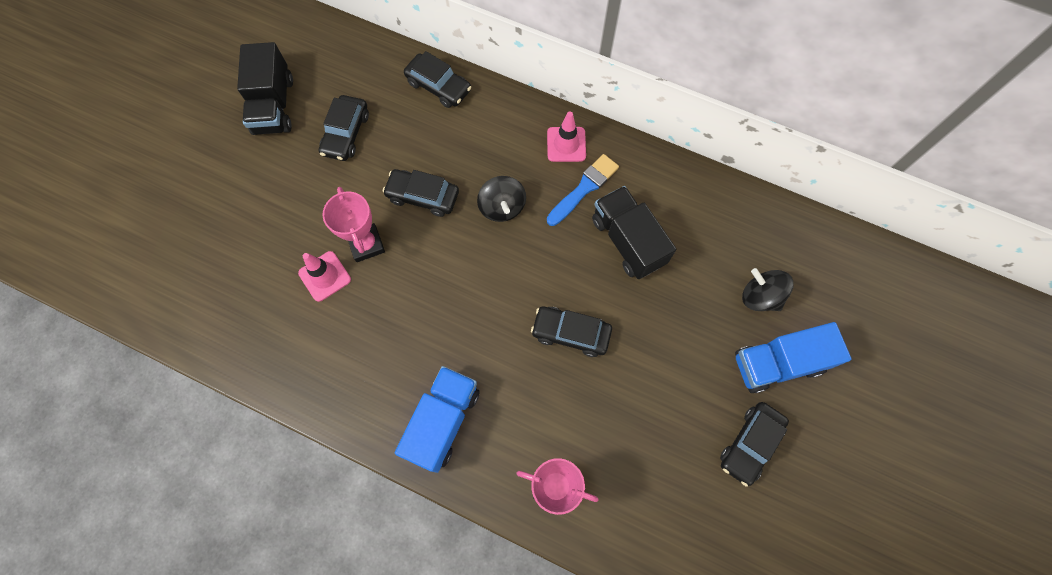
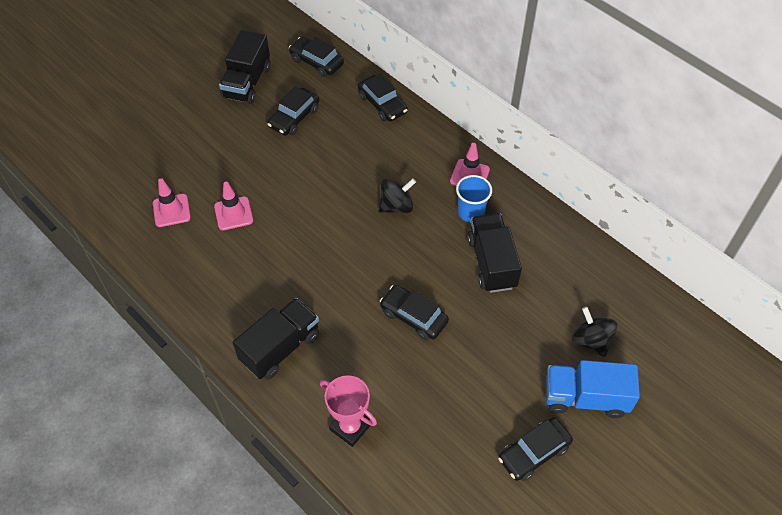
camera: 20 degrees right, 15 degrees down
pink trophy [322,187,385,262] -> none
black car [383,169,459,217] -> black car moved to [289,36,344,77]
blue truck [395,366,479,473] -> black truck [233,298,319,380]
black spinning top [477,176,526,222] -> black spinning top turned 120 degrees counterclockwise [379,179,416,213]
blue brush [547,154,619,226] -> blue cup [456,175,492,222]
none -> pink traffic cone [153,178,191,227]

